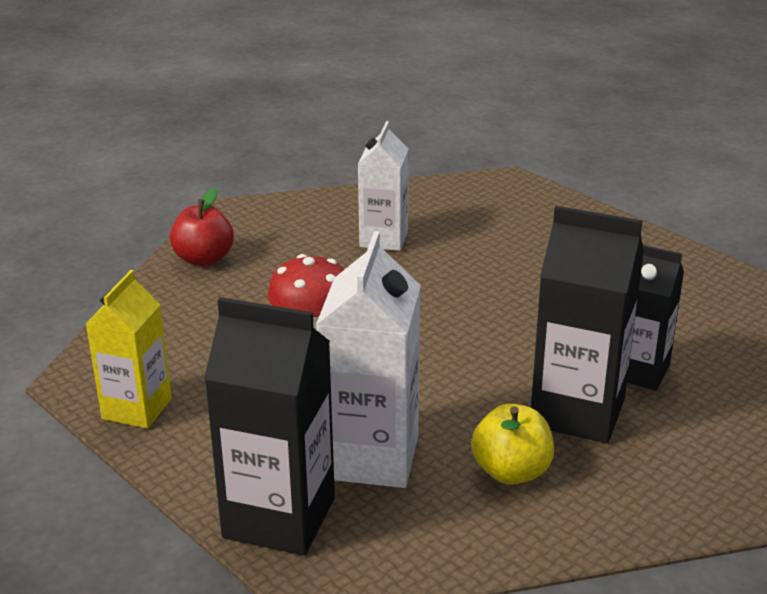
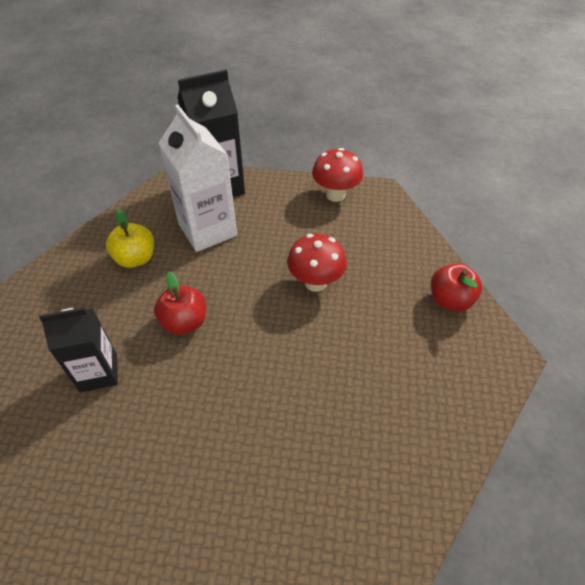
camera: 140 degrees right, 20 degrees up
yellow carton [86,270,172,429] -> red mushroom [312,148,363,202]
white carton [358,121,409,251] -> none
black carton [531,206,644,443] -> none
none -> red apple [154,272,206,335]

